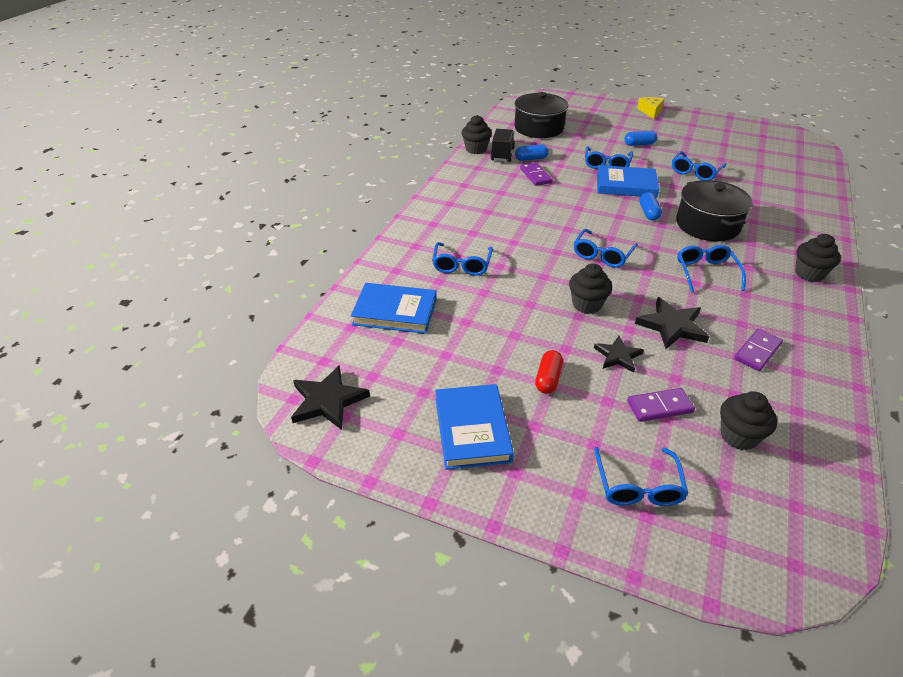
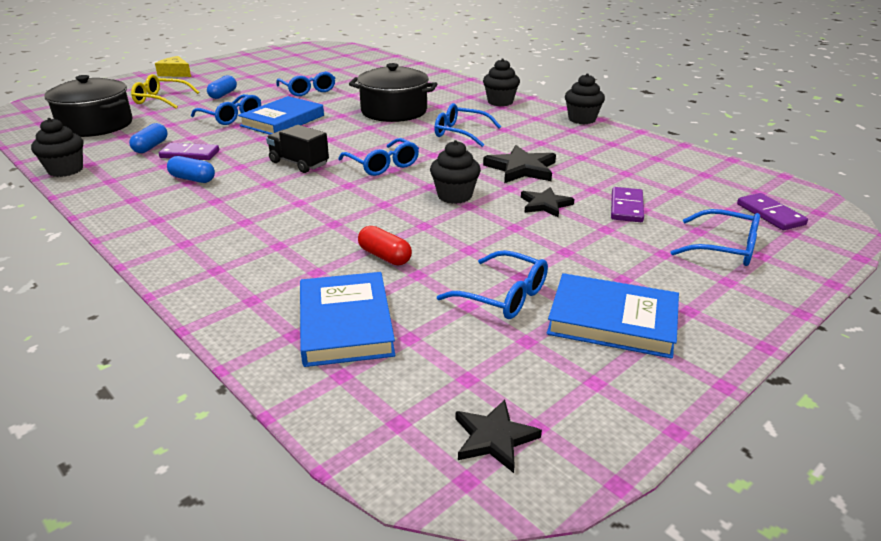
camera: 65 degrees left, 10 degrees down
black star [291,366,370,430] -> black star [456,399,542,473], size x0.66
blue book [351,283,437,334] -> blue book turned 45 degrees counterclockwise [300,272,395,367]
blue glasses [432,242,493,276] -> blue glasses moved to [437,250,548,319]
black truck [490,129,515,162] -> black truck moved to [266,125,329,173]
red capsule [535,350,563,394] -> red capsule moved to [358,226,412,265]
blue capsule [639,192,662,221] -> blue capsule moved to [167,156,215,183]
black cupcake [720,391,777,450] -> black cupcake moved to [565,73,605,124]
purple domino [734,329,783,371] -> purple domino moved to [737,193,808,230]
none -> yellow glasses [131,74,199,109]

